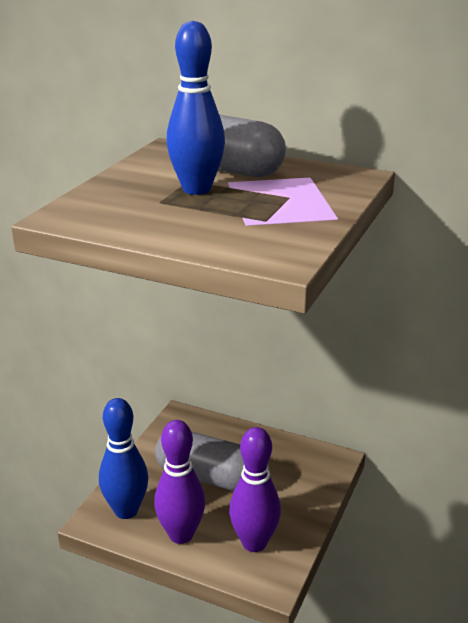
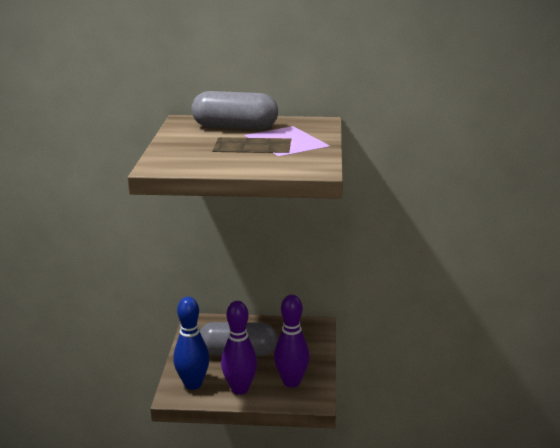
camera: 20 degrees left, 5 degrees down
blue bowling pin [166,21,225,195] -> none

